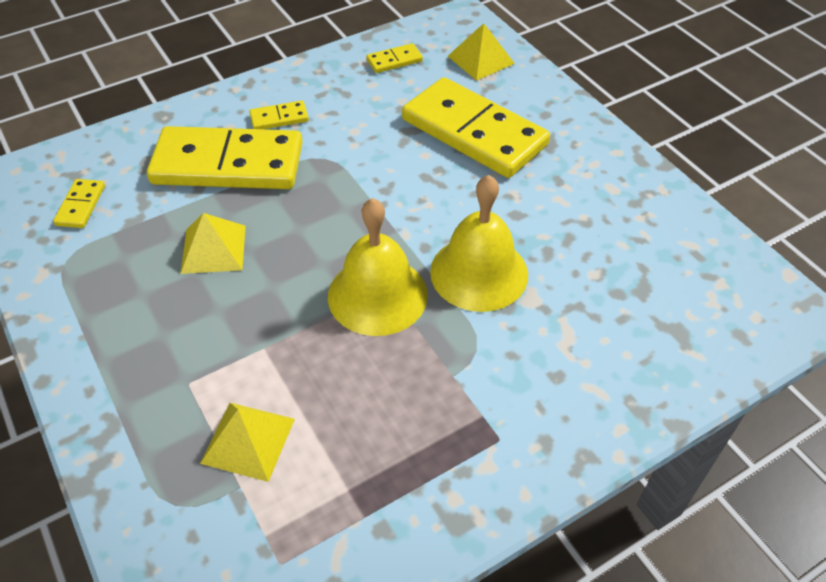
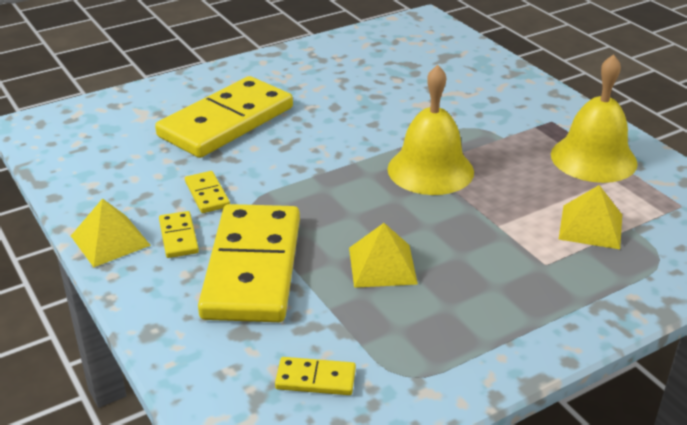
camera: 90 degrees left, 15 degrees down
yellow domino [366,43,423,73] -> yellow domino moved to [185,171,230,213]
yellow bell [430,175,528,312] -> yellow bell moved to [551,54,638,183]
yellow pyramid [448,23,515,81] -> yellow pyramid moved to [71,198,151,267]

